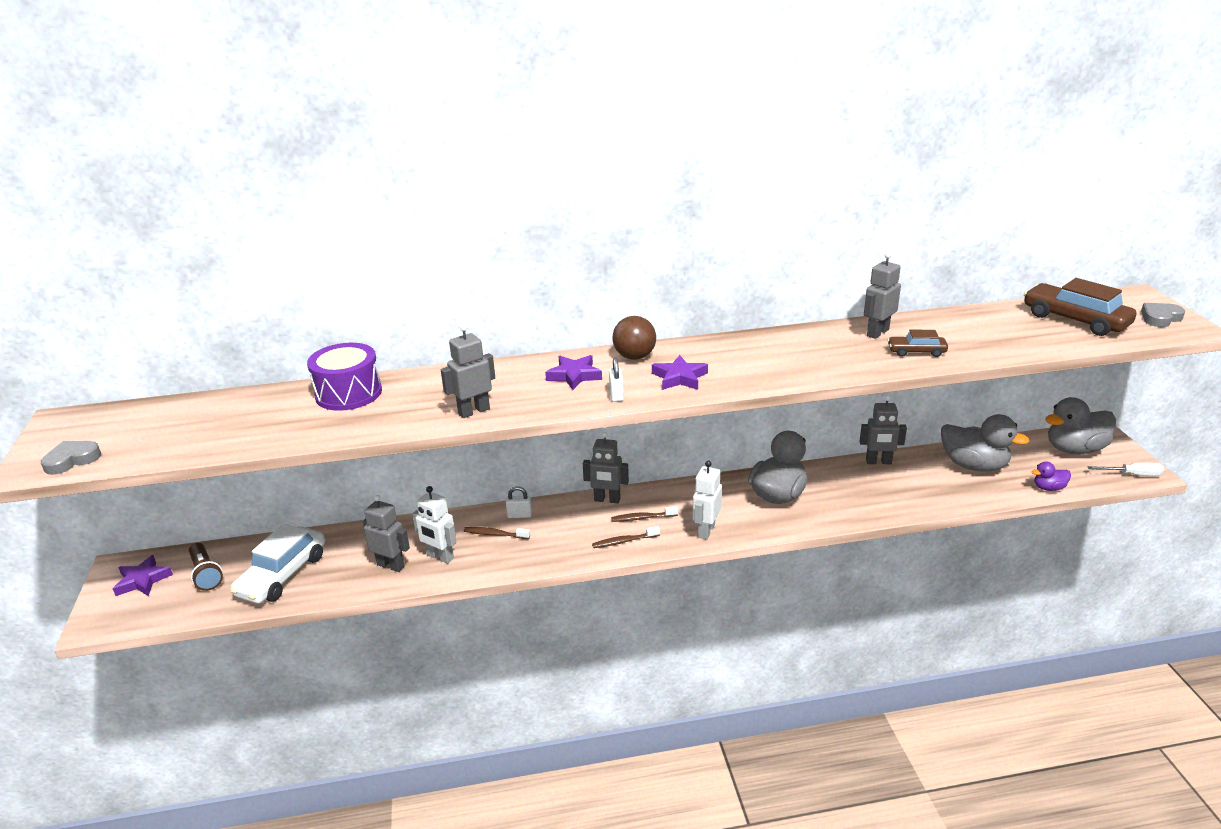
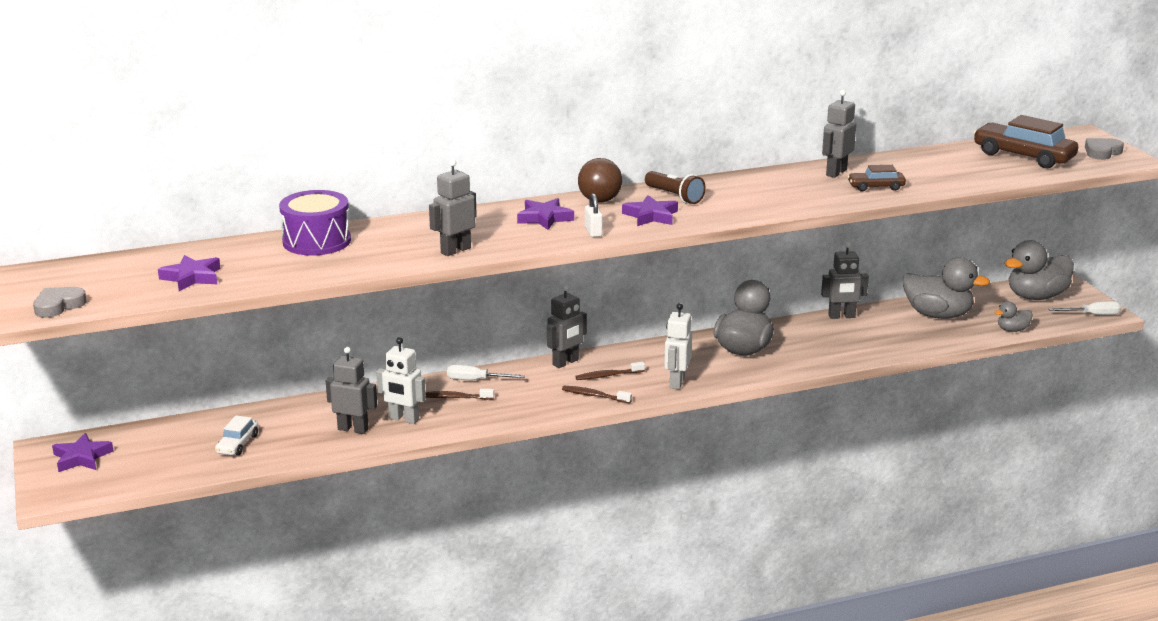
camera: 10 degrees left, 5 degrees down
brown flashlight [189,543,223,591] -> brown flashlight moved to [645,171,706,204]
white car [230,524,325,604] -> white car [215,415,258,455], size x0.53
white padlock [506,486,532,518] -> white screwdriver [447,365,525,380]
grey robot [583,432,629,503] -> grey robot turned 45 degrees counterclockwise [547,285,587,368]
brown toothbrush [592,526,660,548] -> brown toothbrush turned 45 degrees clockwise [562,386,632,403]
purple duck [1032,461,1071,491] -> grey duck [994,301,1033,332]
none -> purple star [158,255,220,291]

